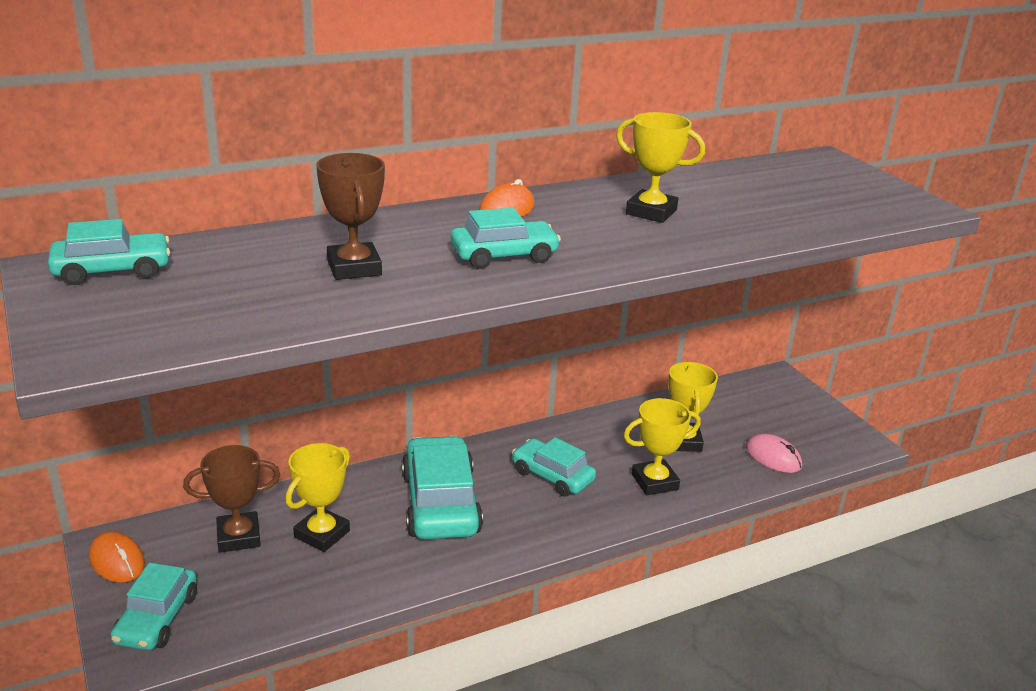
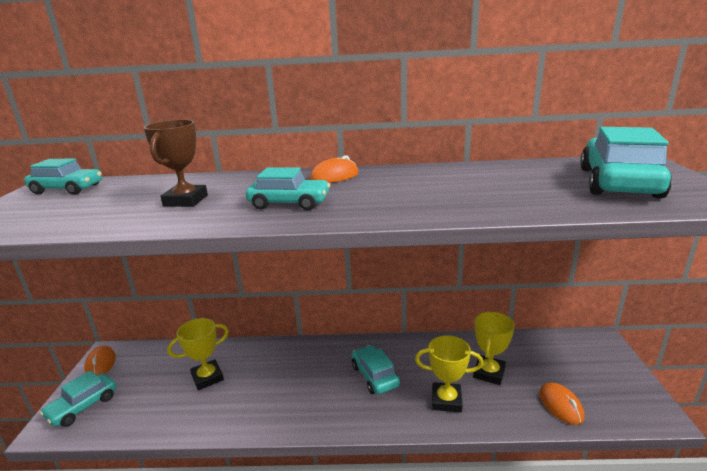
camera: 30 degrees right, 5 degrees down
brown trophy [183,445,280,553] -> none
turquoise car [402,436,483,539] -> turquoise car moved to [580,127,672,199]
yellow trophy [616,112,705,223] -> none
pink mouse [746,433,802,473] -> orange mouse [539,383,585,425]

